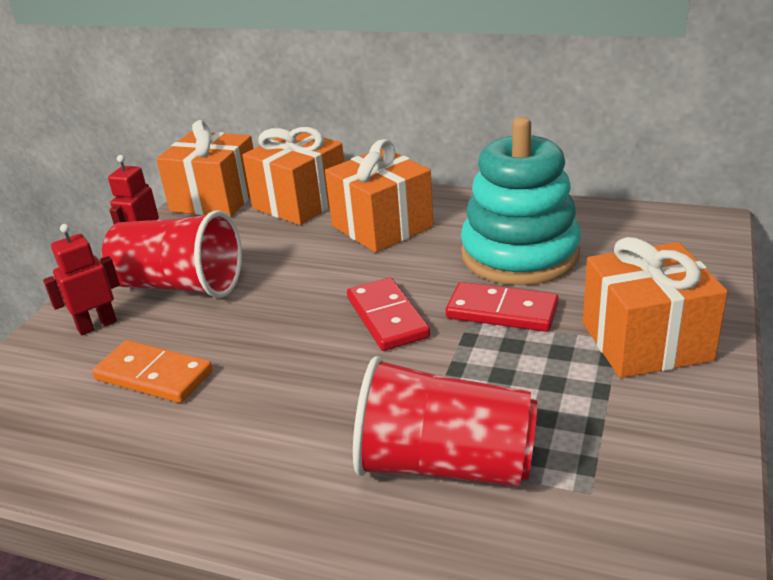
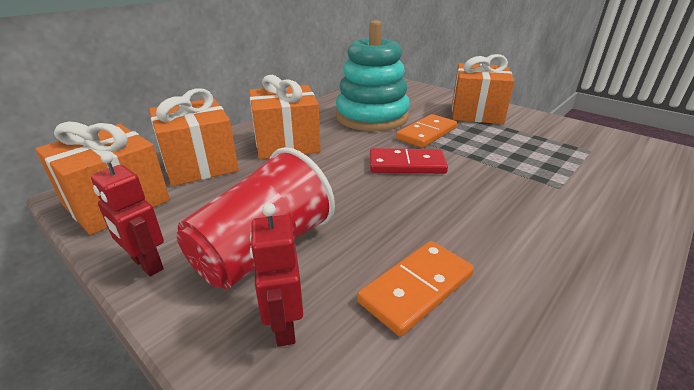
camera: 70 degrees left, 0 degrees up
red cup [353,356,538,487] -> none
red domino [446,282,559,332] -> orange domino [396,114,457,148]

